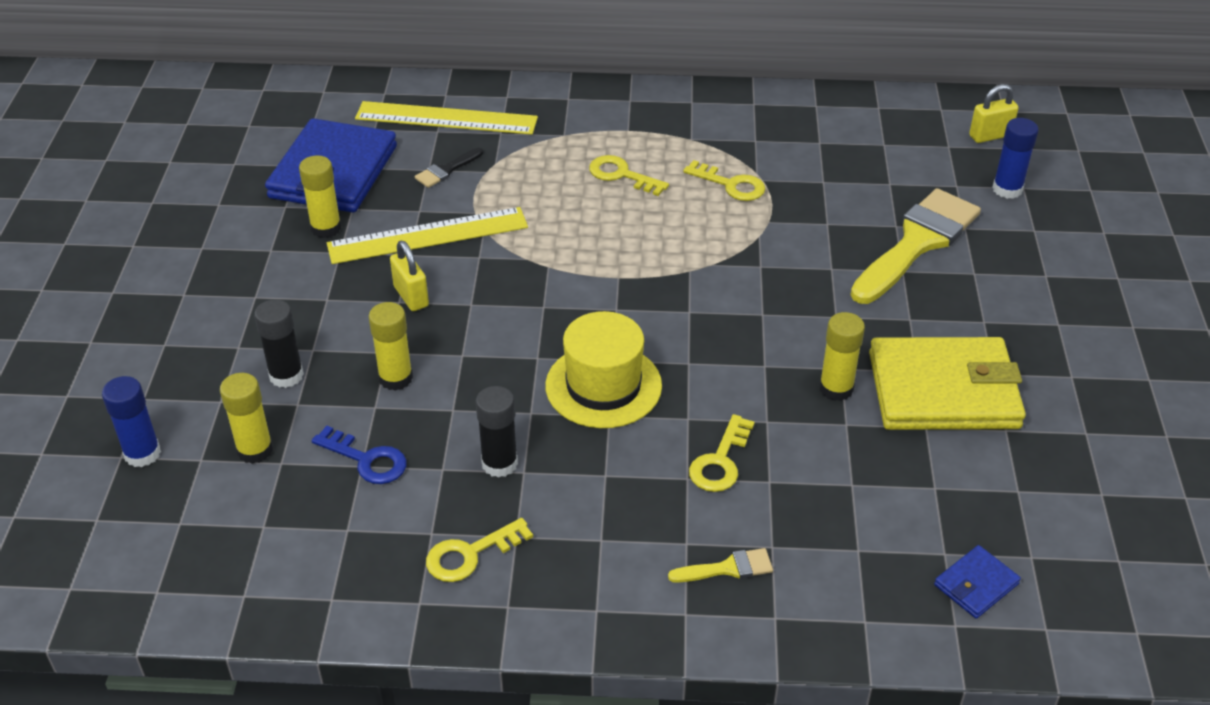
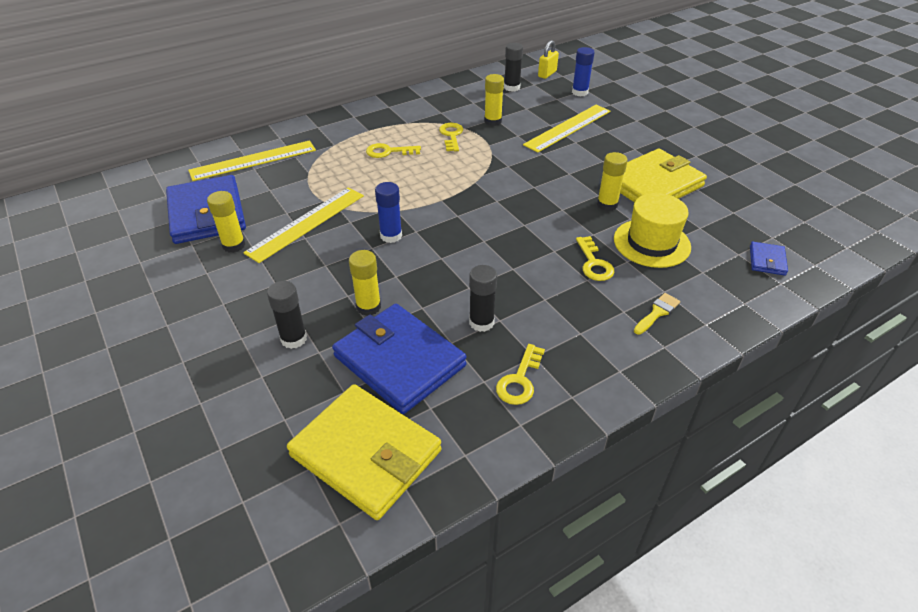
camera: 35 degrees left, 0 degrees up
blue glue stick [102,376,161,467] -> blue glue stick moved to [375,182,402,243]
yellow glue stick [220,373,273,464] -> yellow glue stick moved to [484,74,504,126]
blue key [312,426,407,484] -> blue wallet [332,304,467,414]
yellow padlock [390,241,429,311] -> none
black brush [415,148,483,188] -> none
yellow hat [545,311,662,428] -> yellow hat moved to [614,193,691,268]
yellow key [683,160,765,201] -> yellow key turned 90 degrees counterclockwise [439,123,463,151]
yellow brush [850,188,981,304] -> yellow ruler [523,105,611,153]
none -> yellow wallet [287,384,441,520]
none -> black glue stick [504,43,523,92]

